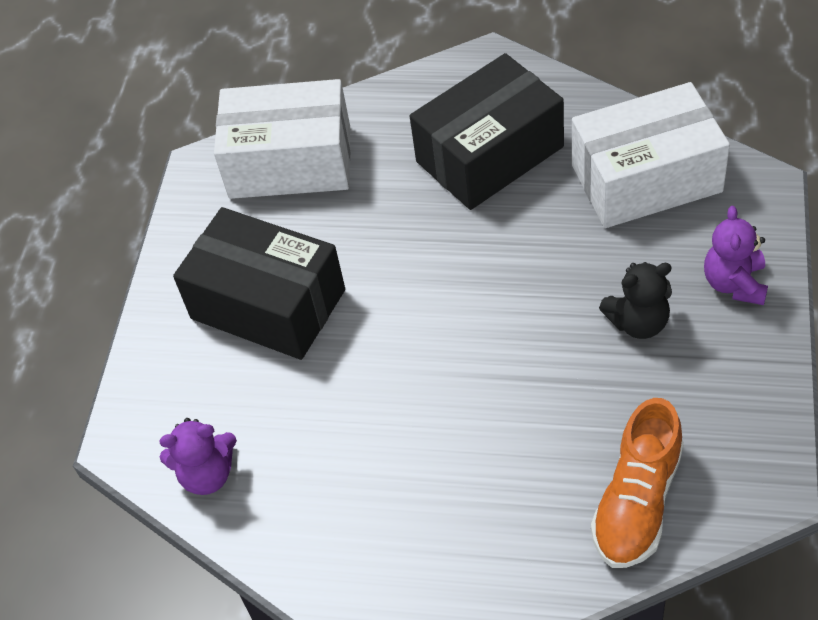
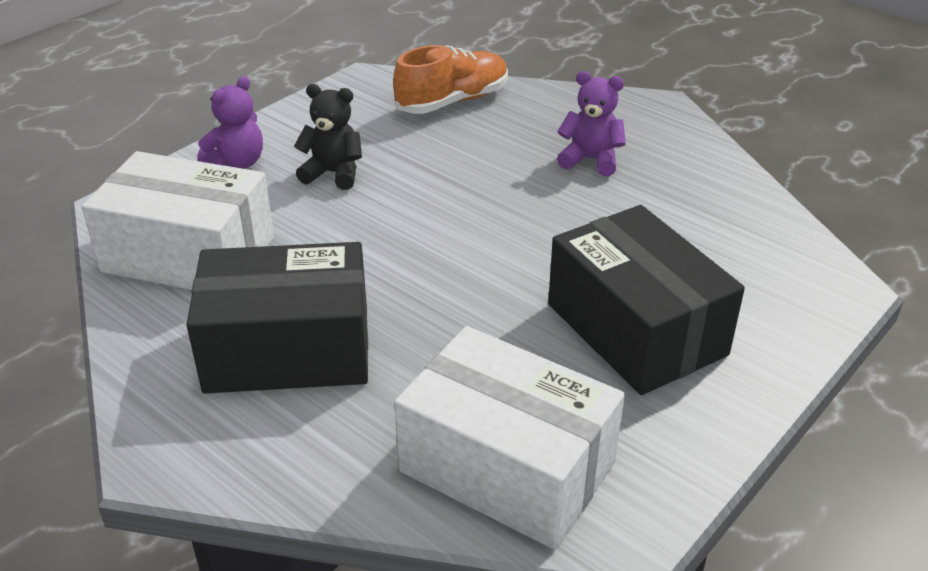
camera: 155 degrees left, 15 degrees down
purple teddy bear [159,418,237,495] -> purple teddy bear moved to [557,71,626,176]

